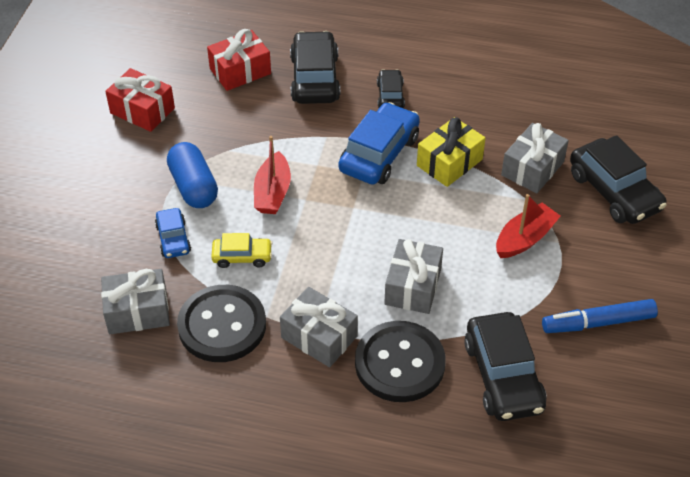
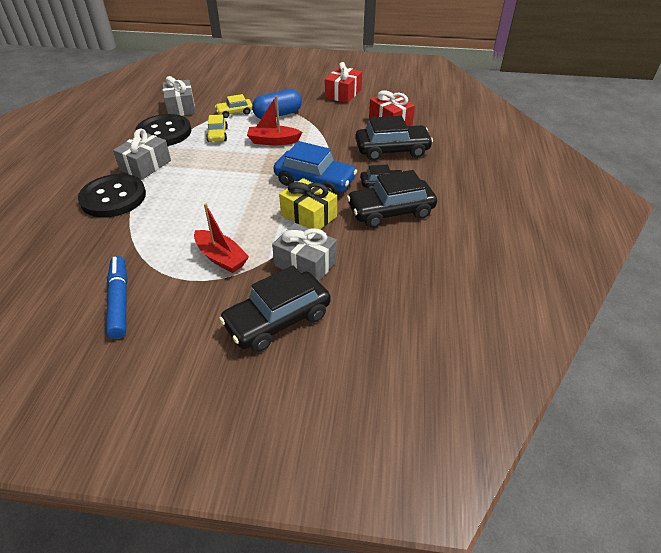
camera: 85 degrees right, 5 degrees down
blue car [155,208,191,258] -> yellow car [215,94,252,118]
grey gift [384,239,443,314] -> none
black car [464,312,547,421] -> black car moved to [347,170,437,228]

